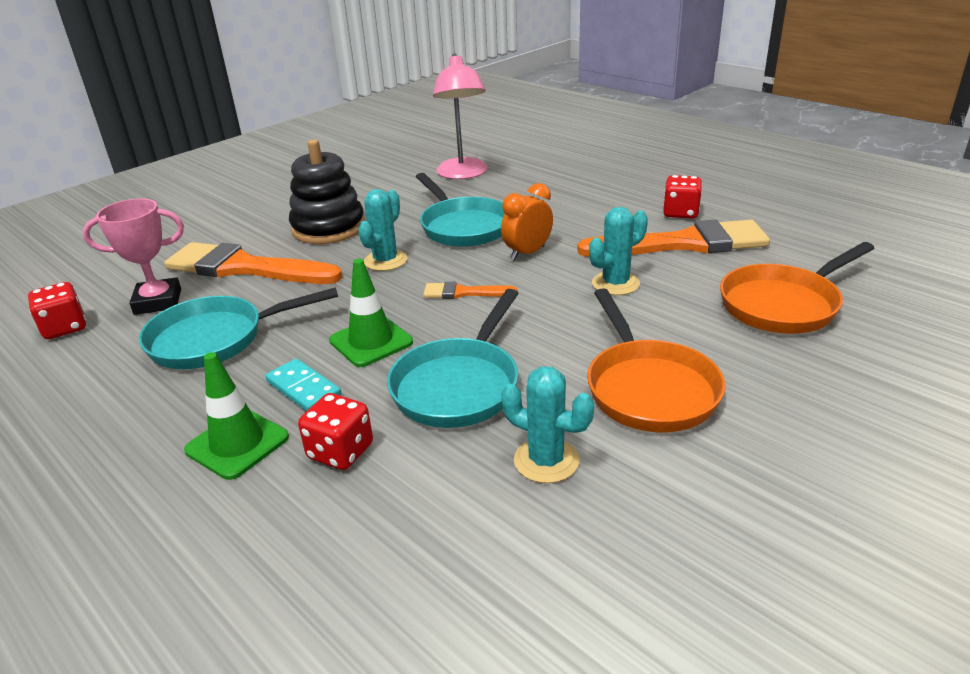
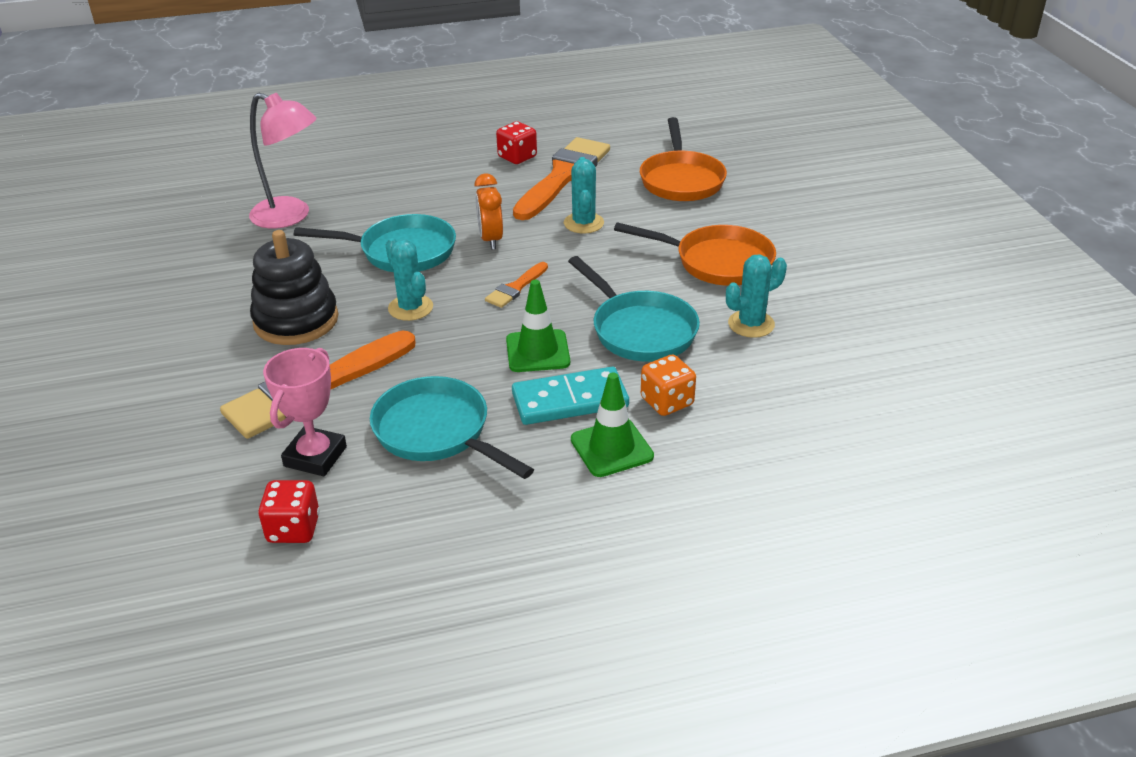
camera: 60 degrees left, 5 degrees up
turquoise pan [139,287,338,369] -> turquoise pan turned 120 degrees clockwise [370,376,534,479]
turquoise domino [265,359,341,411] -> turquoise domino [512,367,629,425], size x1.55
red dice [298,393,373,470] -> orange dice [641,355,696,416]

